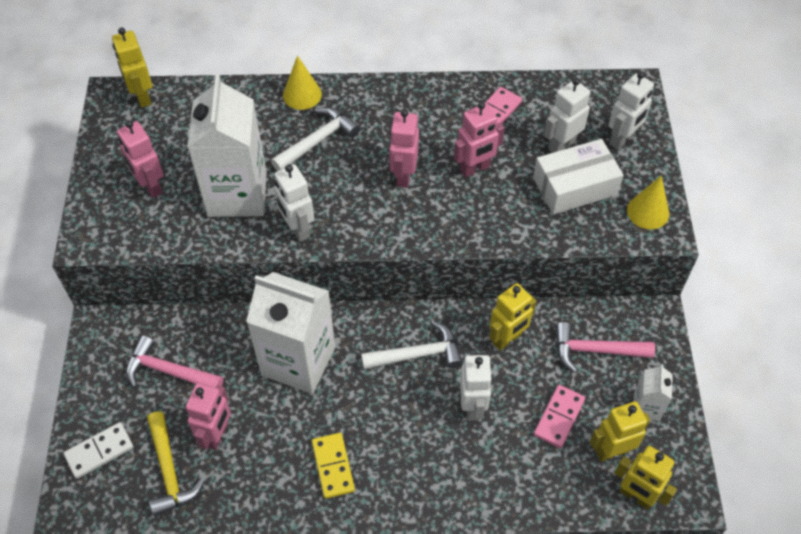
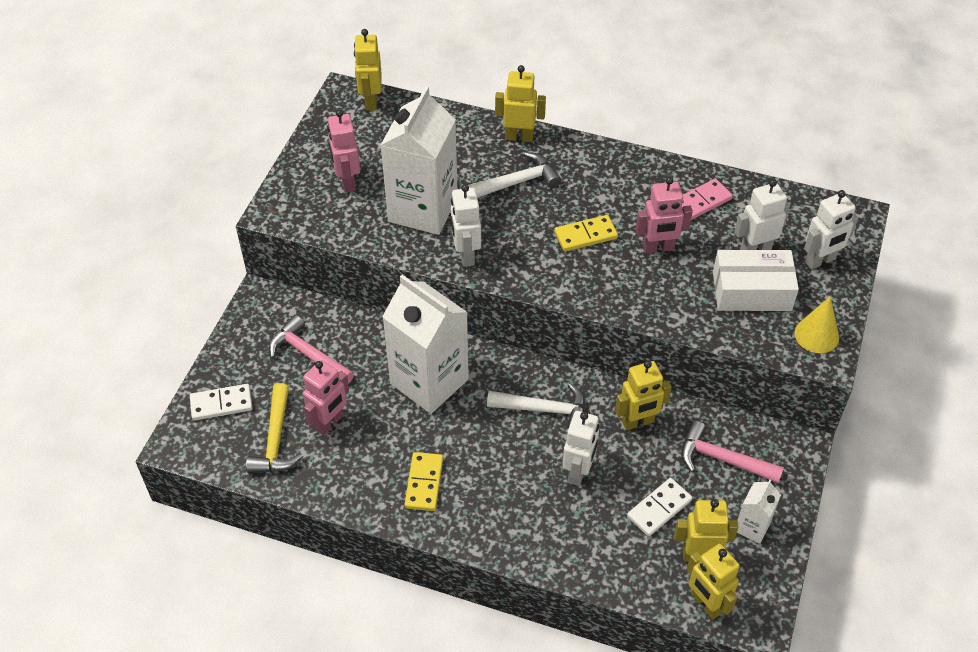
camera: 20 degrees right, 5 degrees down
yellow cone [283,56,322,110] -> yellow robot [495,65,546,142]
pink robot [389,109,419,188] -> yellow domino [554,215,618,252]
pink domino [534,385,585,448] -> white domino [627,478,692,536]

